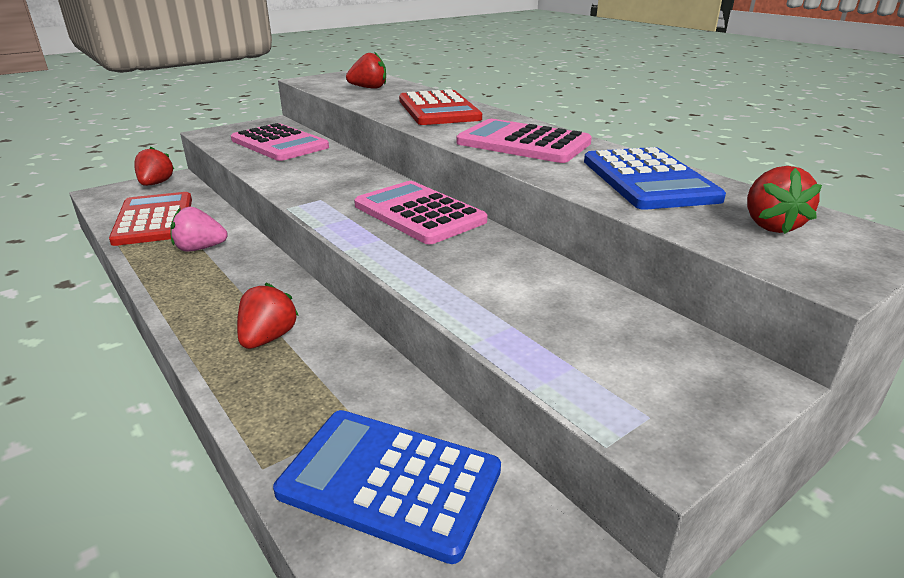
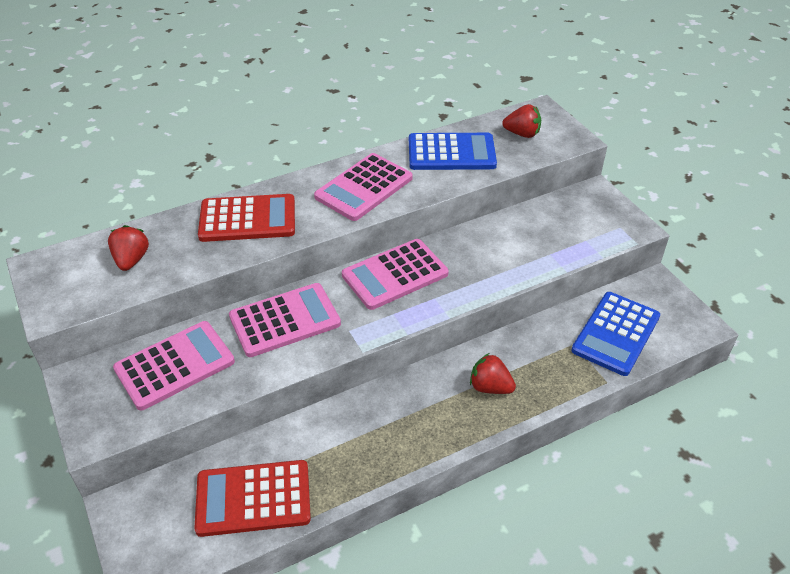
camera: 80 degrees left, 15 degrees up
red strawberry [134,147,174,186] -> none
pink strawberry [170,207,227,252] -> none
none -> pink calculator [229,283,341,357]

